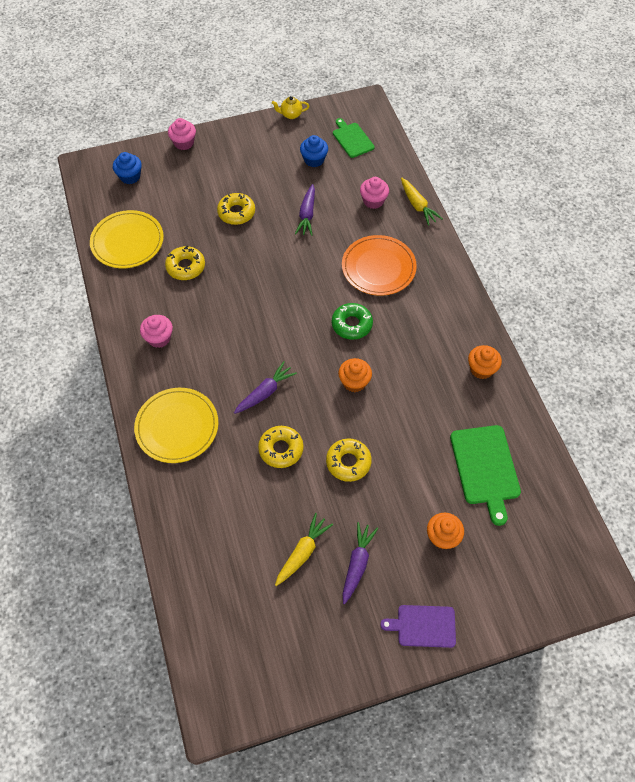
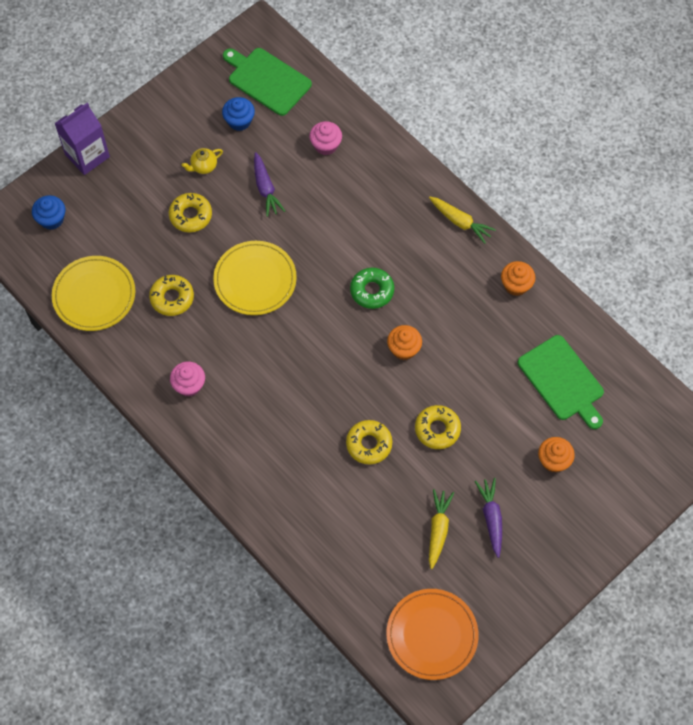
camera: 25 degrees left, 5 degrees up
yellow plate [134,388,218,463] -> yellow plate moved to [213,241,297,315]
pink cupcake [168,118,196,150] -> purple carton [54,103,110,175]
purple carrot [234,361,297,414] -> none
yellow teapot [272,96,309,119] -> yellow teapot moved to [182,148,223,174]
green cutting board [333,118,375,158] -> green cutting board [223,48,312,116], size x1.54
orange plate [342,235,417,296] -> orange plate moved to [386,589,479,680]
purple cutting board [380,605,456,648] -> none
yellow carrot [401,178,443,226] -> yellow carrot moved to [429,197,496,244]

